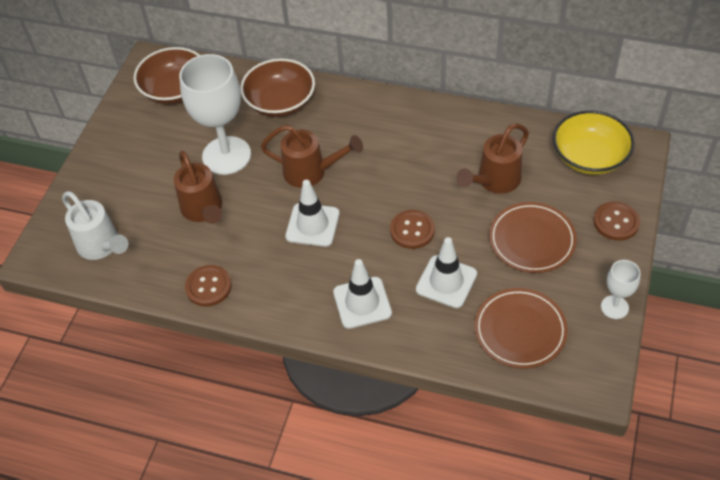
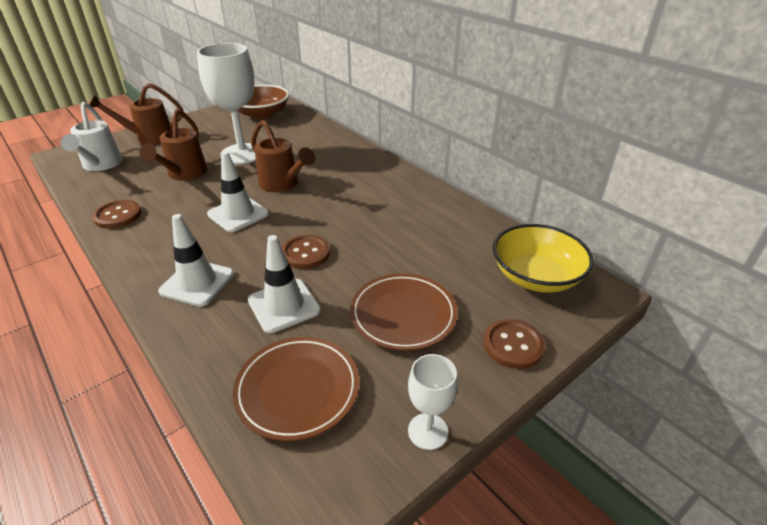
camera: 30 degrees right, 15 degrees down
brown bowl [240,59,315,117] -> none
brown watering can [456,123,529,194] -> brown watering can moved to [90,83,184,145]

